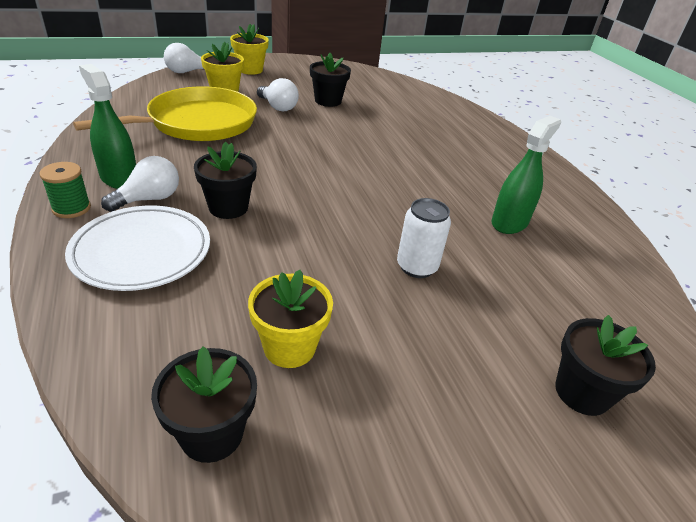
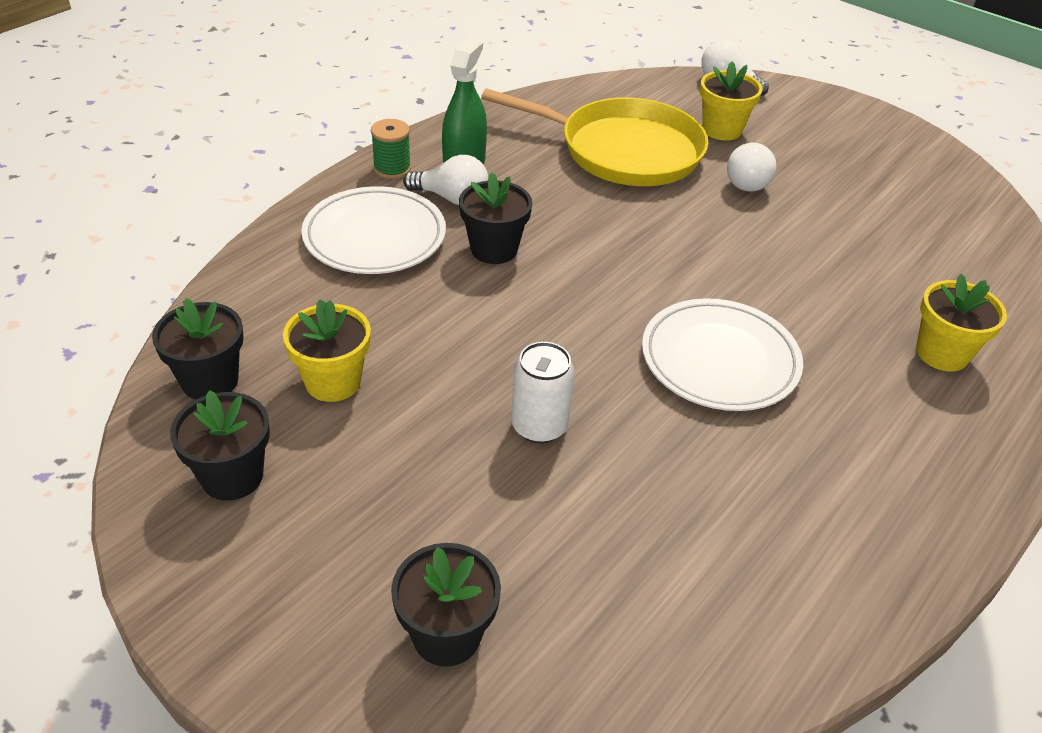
camera: 60 degrees right, 5 degrees up
yellow flower pot [230,24,269,75] -> yellow flower pot moved to [916,274,1007,372]
black flower pot [310,53,351,107] -> black flower pot moved to [170,390,270,501]
green spray bottle [492,116,561,234] -> none
none -> white plate [642,298,803,411]

